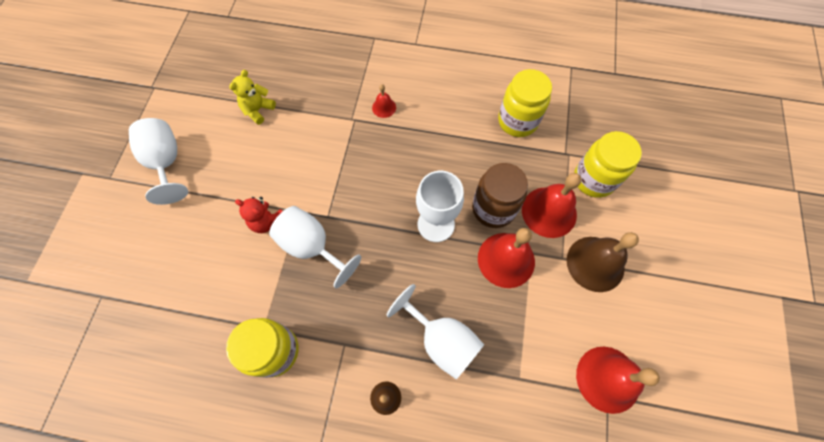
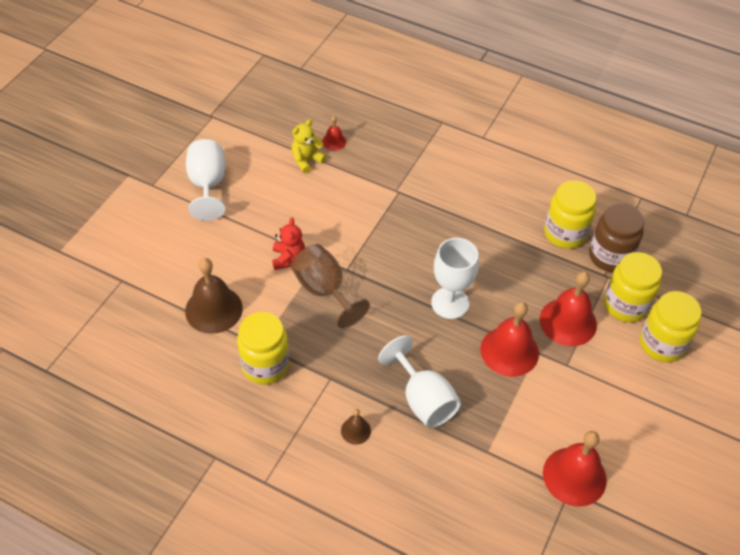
camera: 15 degrees right, 15 degrees down
red teddy bear [235,197,283,233] -> red teddy bear turned 135 degrees counterclockwise [272,218,305,270]
white goblet [269,206,361,288] -> brown goblet [291,244,370,329]
red bell [372,84,396,118] -> red bell moved to [322,116,346,150]
brown jar [472,163,528,228] -> brown jar moved to [589,203,644,272]
brown bell [567,232,639,292] -> brown bell moved to [185,258,243,334]
none -> yellow jar [640,291,702,363]

